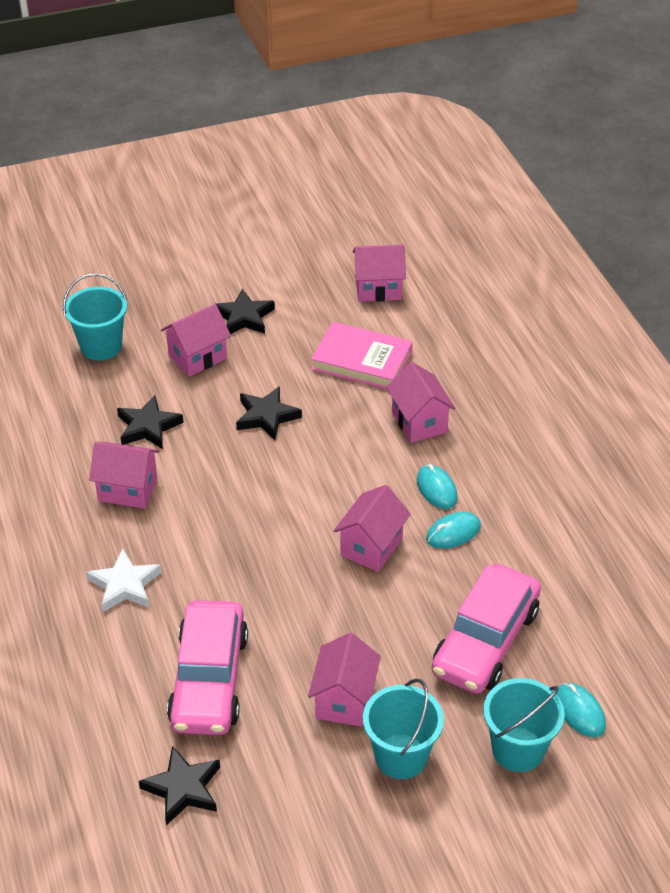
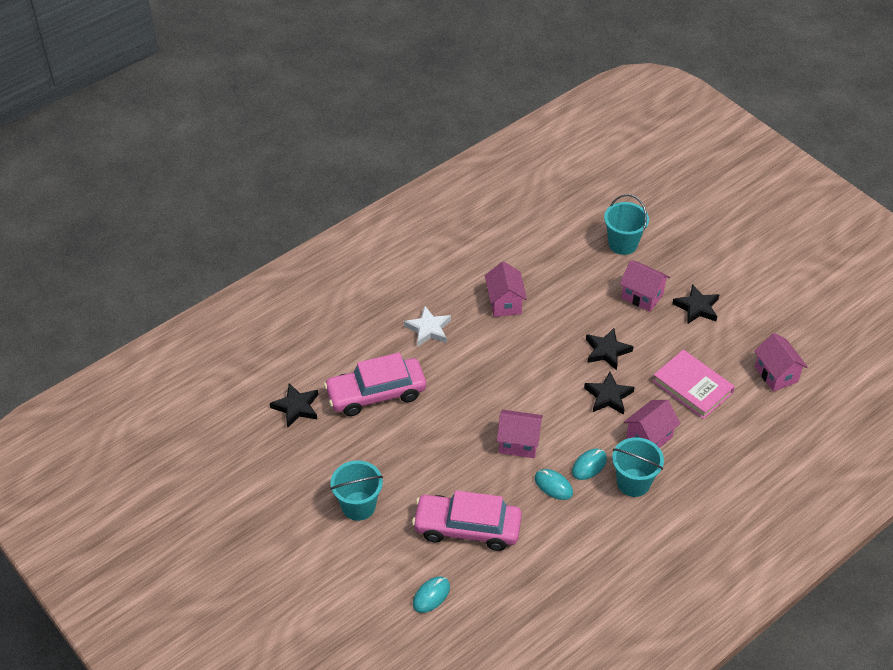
camera: 70 degrees right, 5 degrees up
black star [117,395,184,449] -> black star moved to [584,372,635,415]
pink house [308,633,381,727] -> none
pink book [311,322,412,389] -> pink book turned 45 degrees counterclockwise [653,350,735,419]
turquoise bucket [483,678,564,772] -> turquoise bucket moved to [612,437,664,497]

